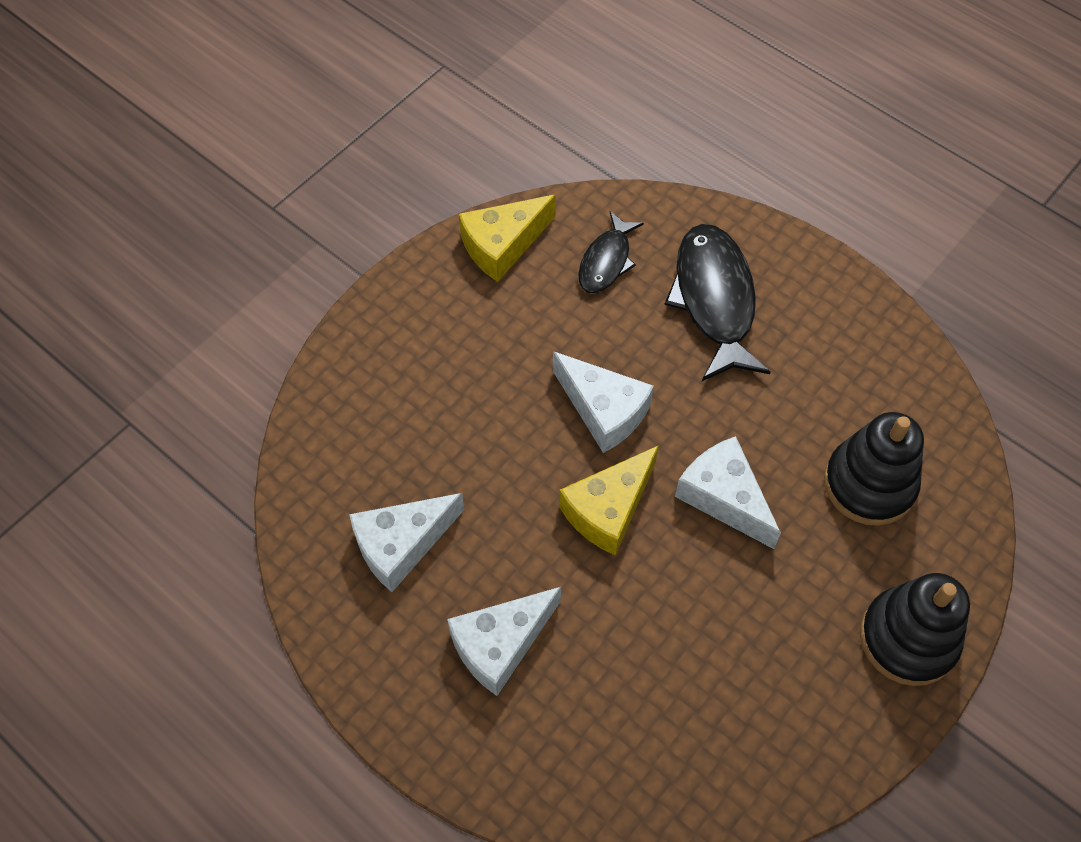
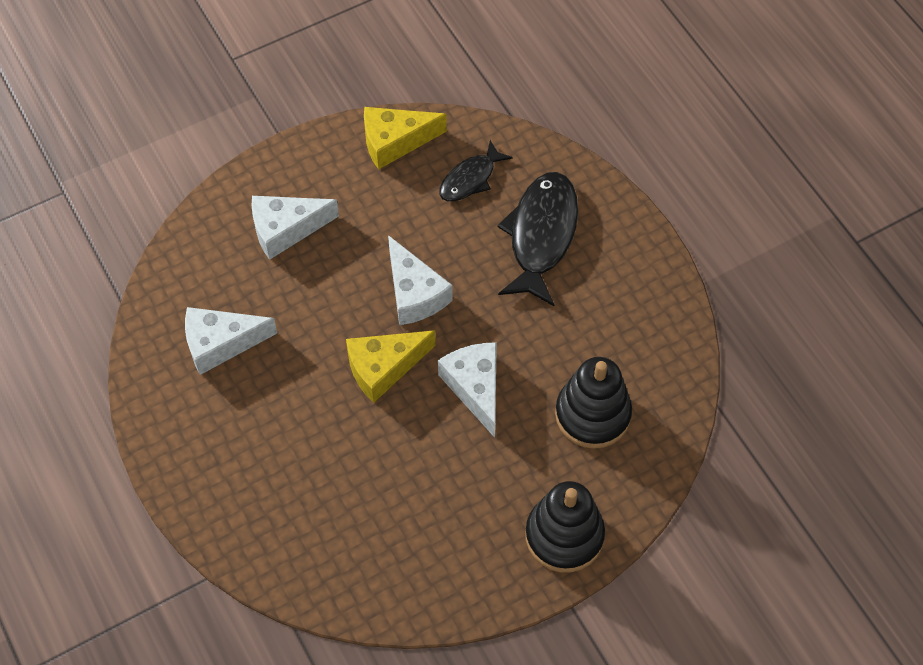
camera: 20 degrees right, 0 degrees up
white cheese [447,587,561,696] -> white cheese moved to [252,196,339,260]

